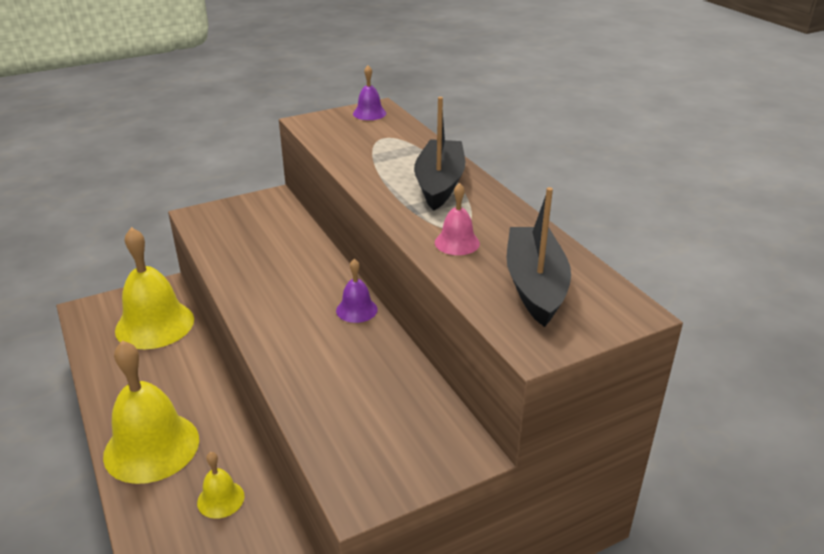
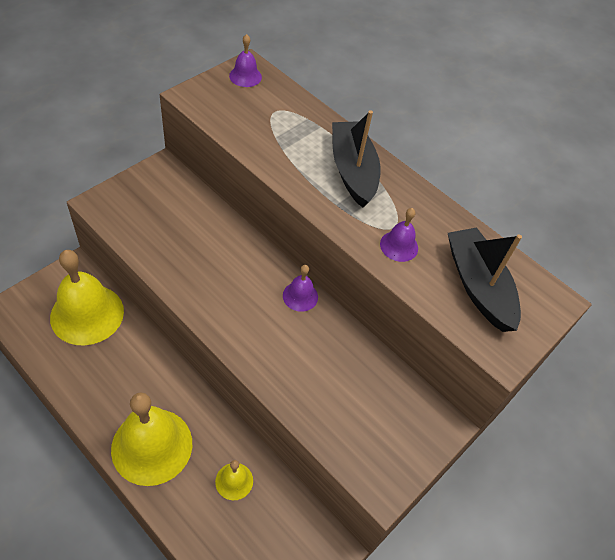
camera: 25 degrees left, 20 degrees up
pink bell [435,183,480,255] -> purple bell [380,208,418,262]

